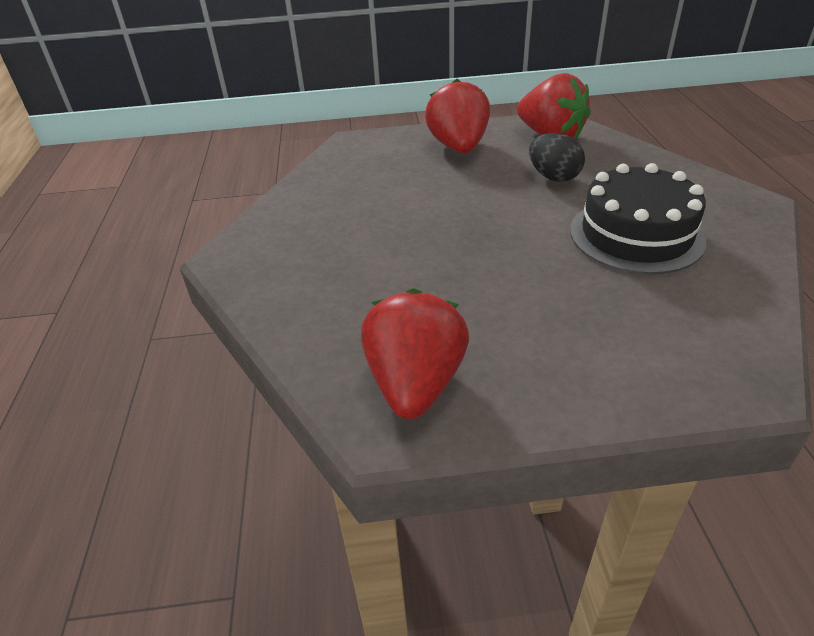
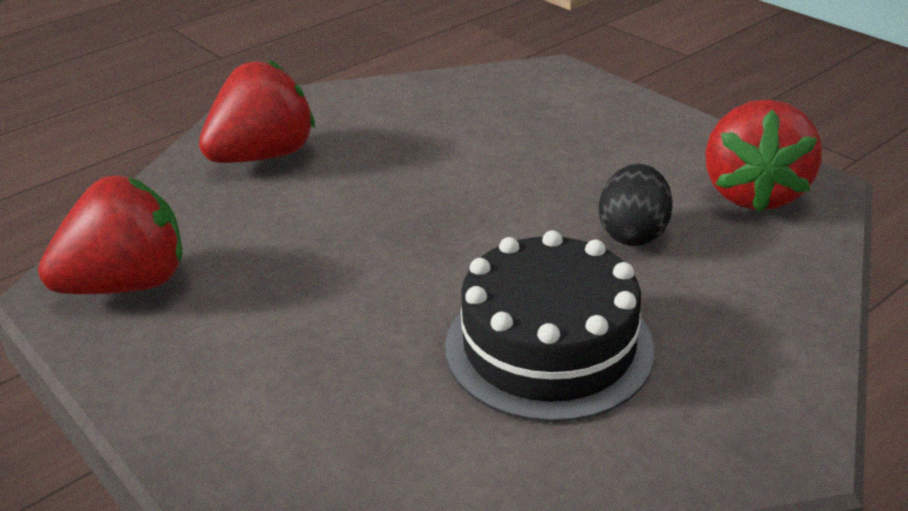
camera: 55 degrees right, 5 degrees down
red strawberry [425,79,490,153] -> red strawberry moved to [199,60,315,163]

